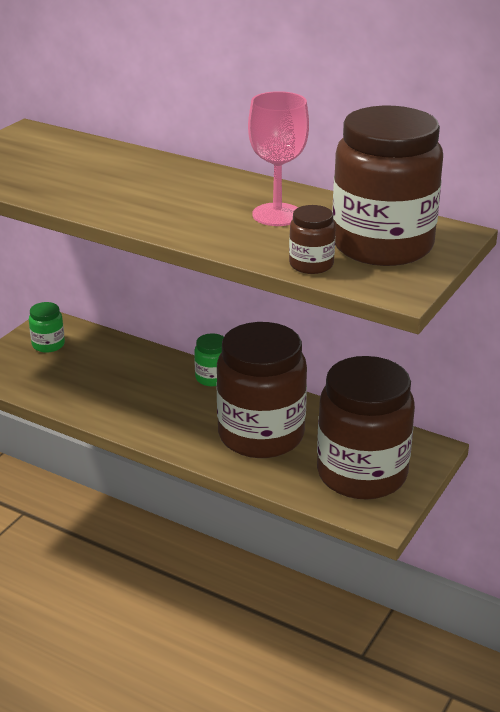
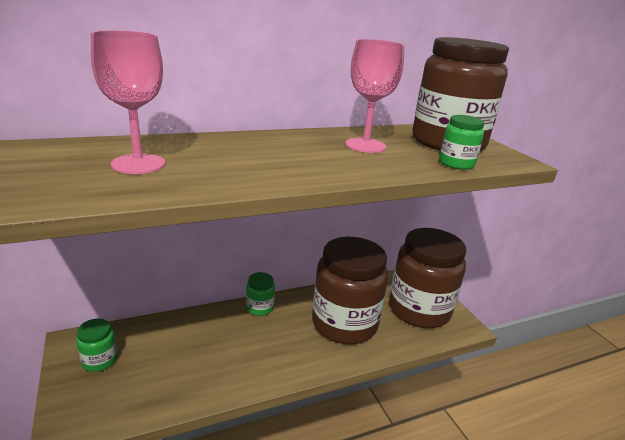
camera: 55 degrees left, 5 degrees down
brown jar [289,205,336,274] -> green jar [439,115,484,170]
none -> pink goblet [91,31,165,174]

